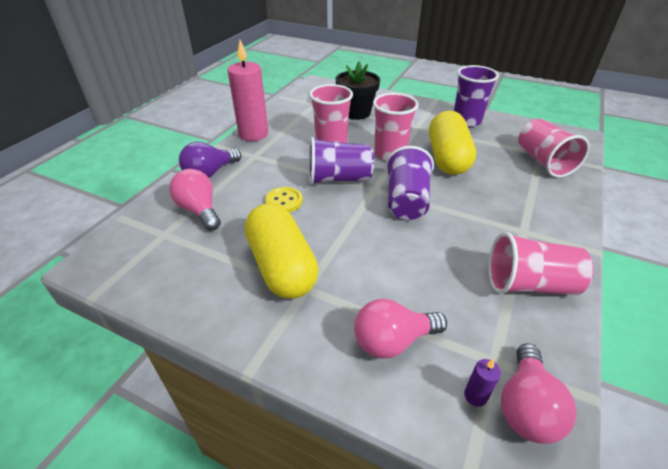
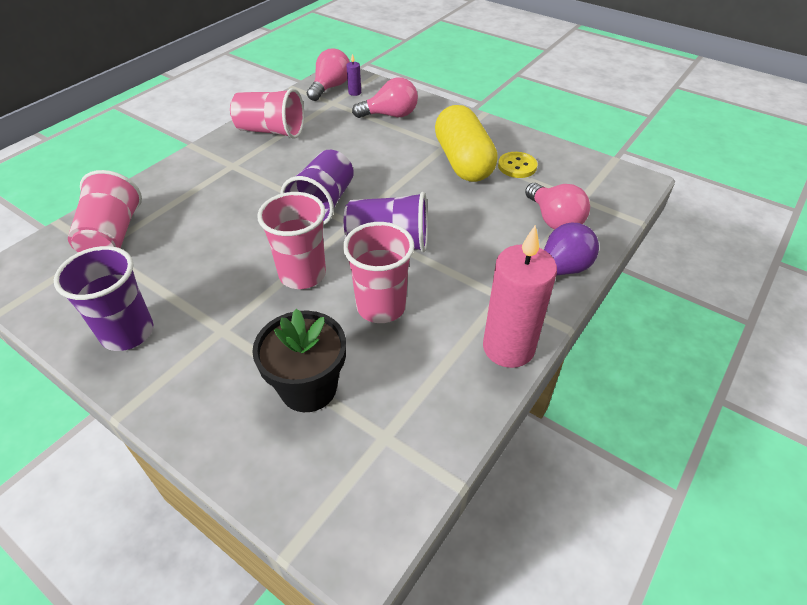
camera: 170 degrees left, 5 degrees up
yellow button [265,187,303,213] -> yellow button moved to [498,152,537,178]
yellow capsule [429,111,476,175] -> none

